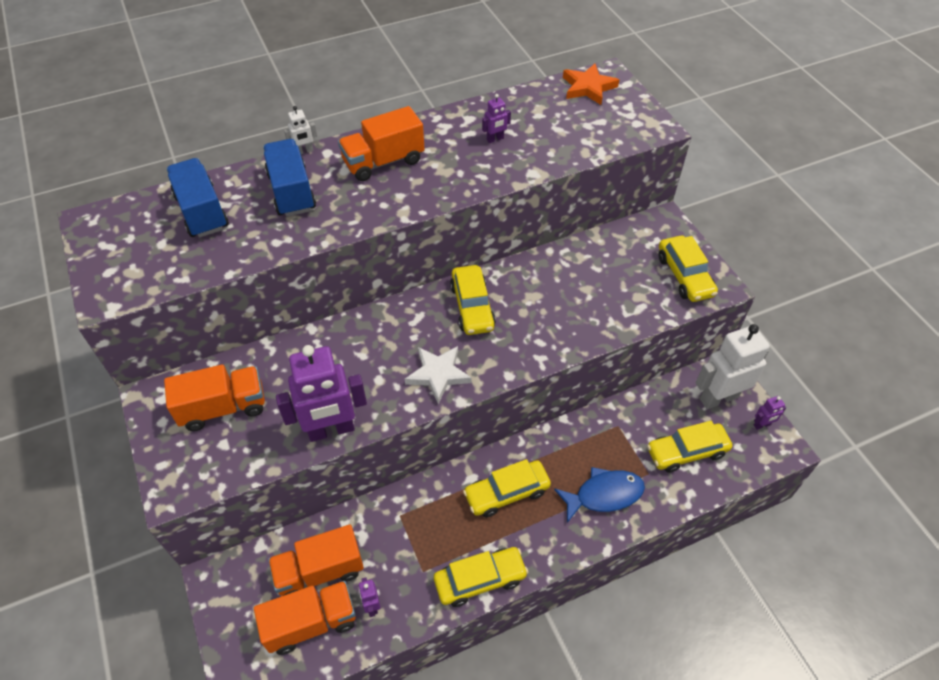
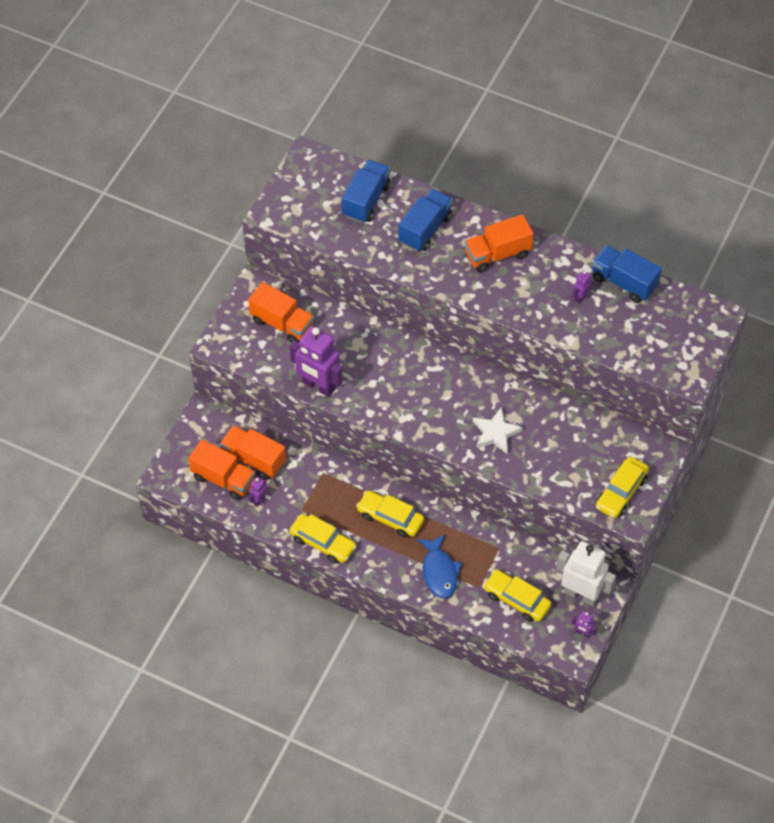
camera: 50 degrees right, 5 degrees up
white robot [284,106,317,154] -> none
orange truck [338,106,425,181] -> orange truck turned 45 degrees counterclockwise [464,214,534,272]
white star [405,346,471,404] -> white star moved to [473,407,523,454]
yellow car [450,265,496,335] -> none
purple robot [482,94,511,143] -> purple robot turned 105 degrees clockwise [573,270,592,303]
blue fish [554,467,645,523] -> blue fish turned 45 degrees clockwise [417,534,462,598]
orange star [563,64,619,105] -> none
none -> blue truck [592,245,662,303]

